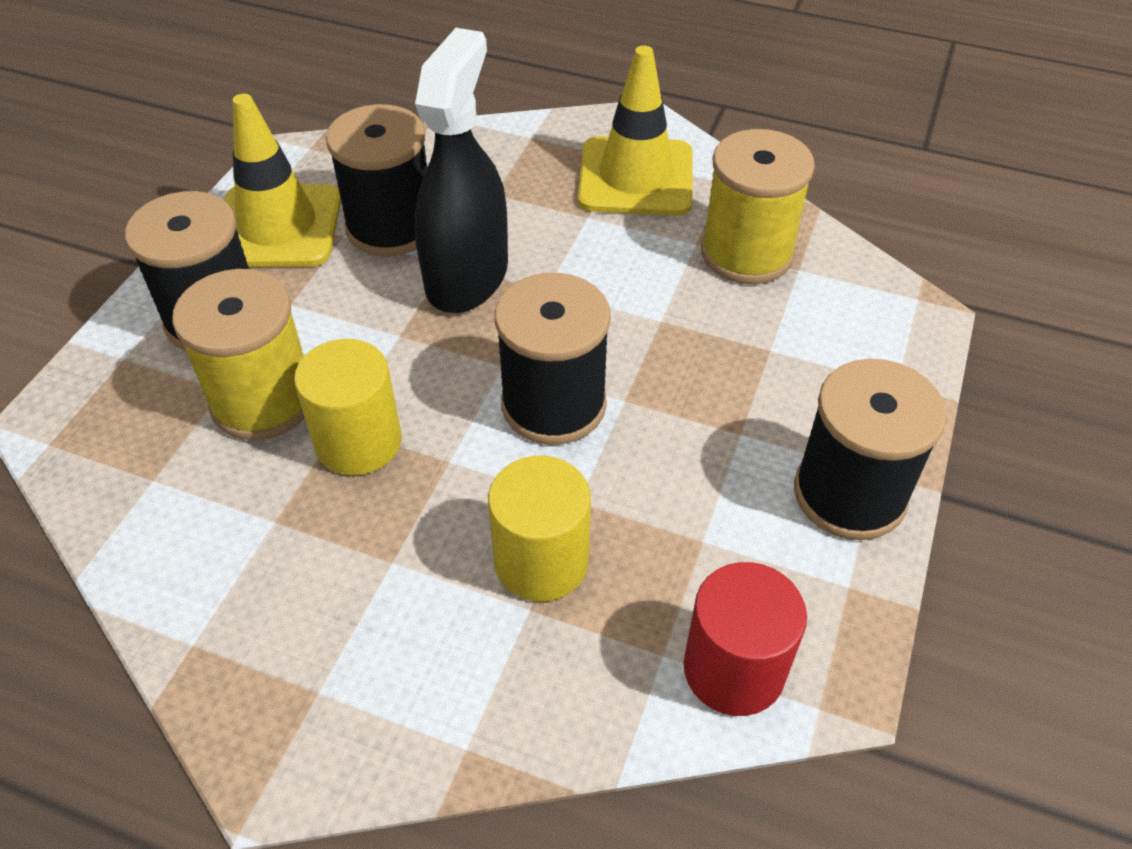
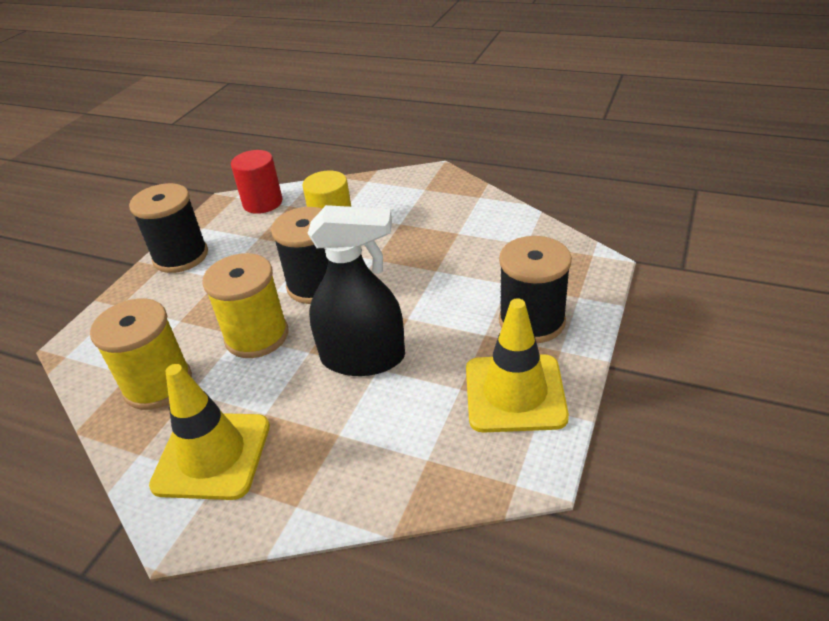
camera: 175 degrees left, 10 degrees down
yellow spool [172,269,305,440] -> yellow spool moved to [202,253,289,358]
yellow cylinder [294,339,402,475] -> none
black spool [326,104,427,256] -> none
black spray bottle [415,28,508,313] -> black spray bottle turned 105 degrees counterclockwise [307,205,405,376]

